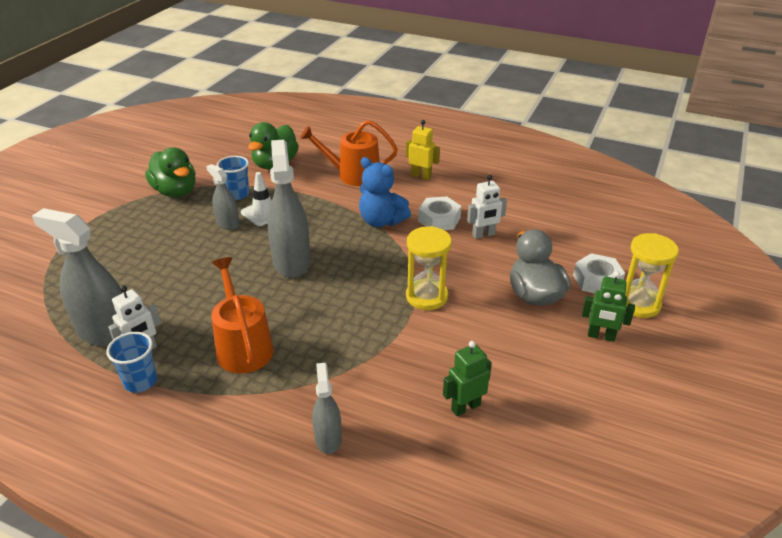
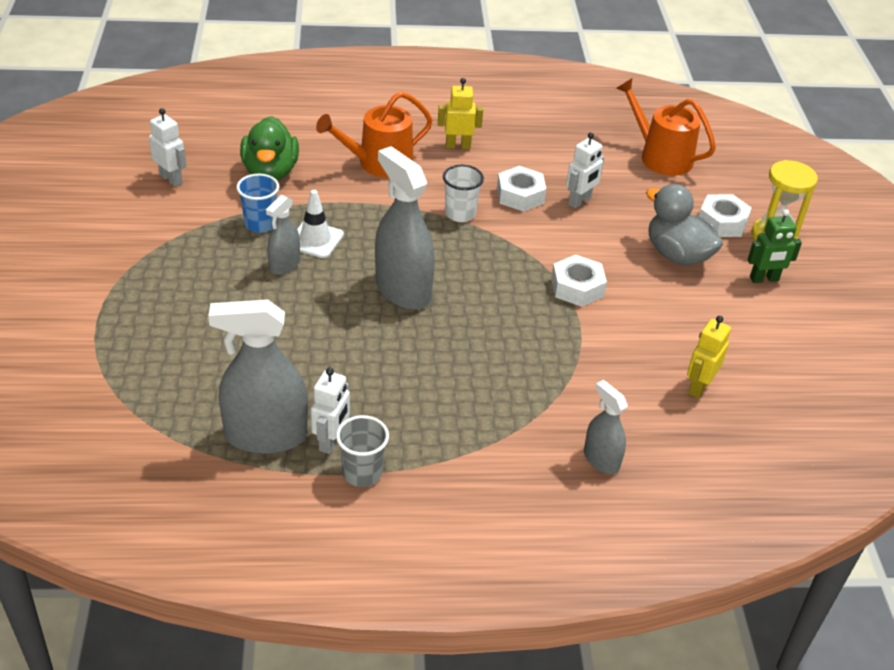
camera: 30 degrees left, 5 degrees up
blue cup [106,332,157,393] -> grey cup [336,415,389,487]
green duck [145,147,195,197] -> none
grey spray bottle [206,164,240,230] -> grey spray bottle turned 75 degrees counterclockwise [266,195,300,275]
orange watering can [211,257,274,373] -> orange watering can moved to [616,78,716,176]
blue teddy bear [359,157,411,227] -> white cup [443,165,484,222]
yellow hourglass [406,226,452,310] -> white nut [551,255,607,307]
green robot [443,341,492,416] -> yellow robot [687,316,731,398]
none -> white robot [149,108,187,187]

